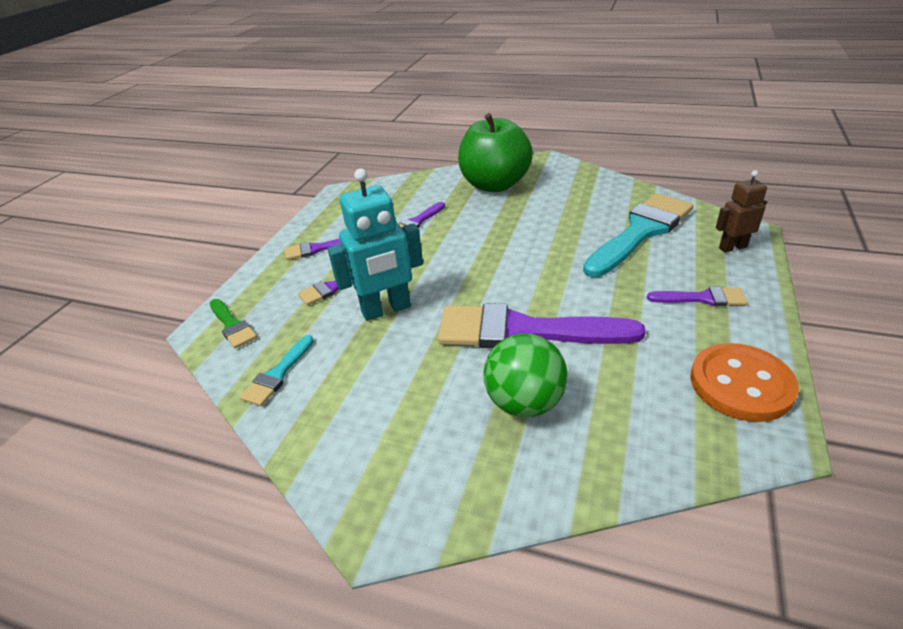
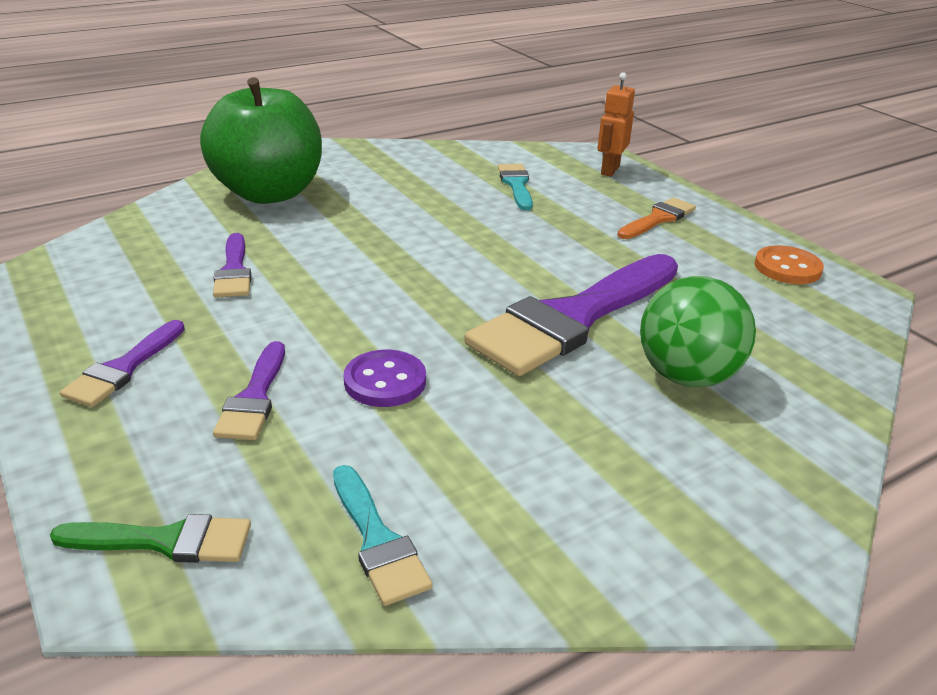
camera: 55 degrees left, 5 degrees down
turquoise robot [328,168,423,321] -> purple button [344,350,426,407]
turquoise brush [583,193,694,277] -> turquoise brush [498,164,533,211], size x0.48
purple brush [647,286,747,306] -> orange brush [617,197,696,239]
orange button [690,343,799,422] -> orange button [755,245,824,284], size x0.62
brown robot [716,170,767,253] -> orange robot [597,72,635,177]

